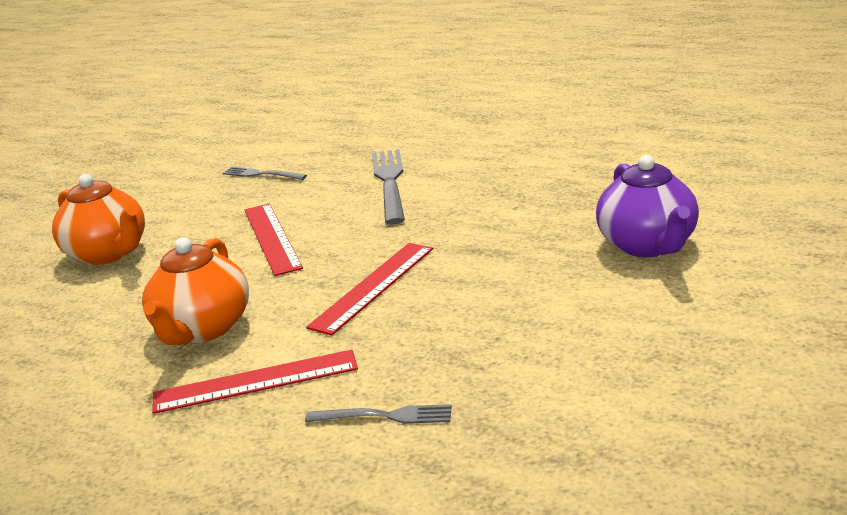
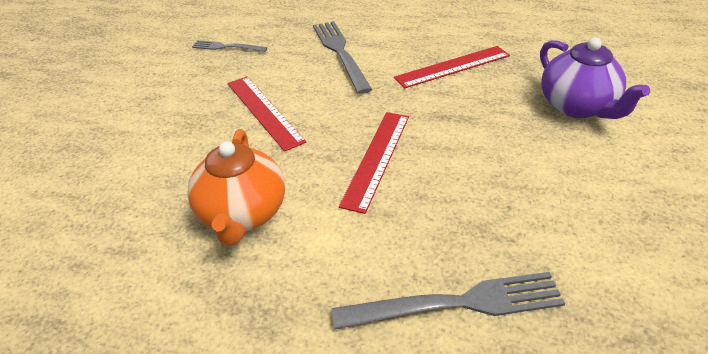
camera: 15 degrees left, 15 degrees up
orange teapot [52,174,145,265] -> none
red ruler [152,349,358,414] -> red ruler moved to [394,46,510,89]
grey fork [305,404,452,424] -> grey fork [332,272,565,330], size x1.76

